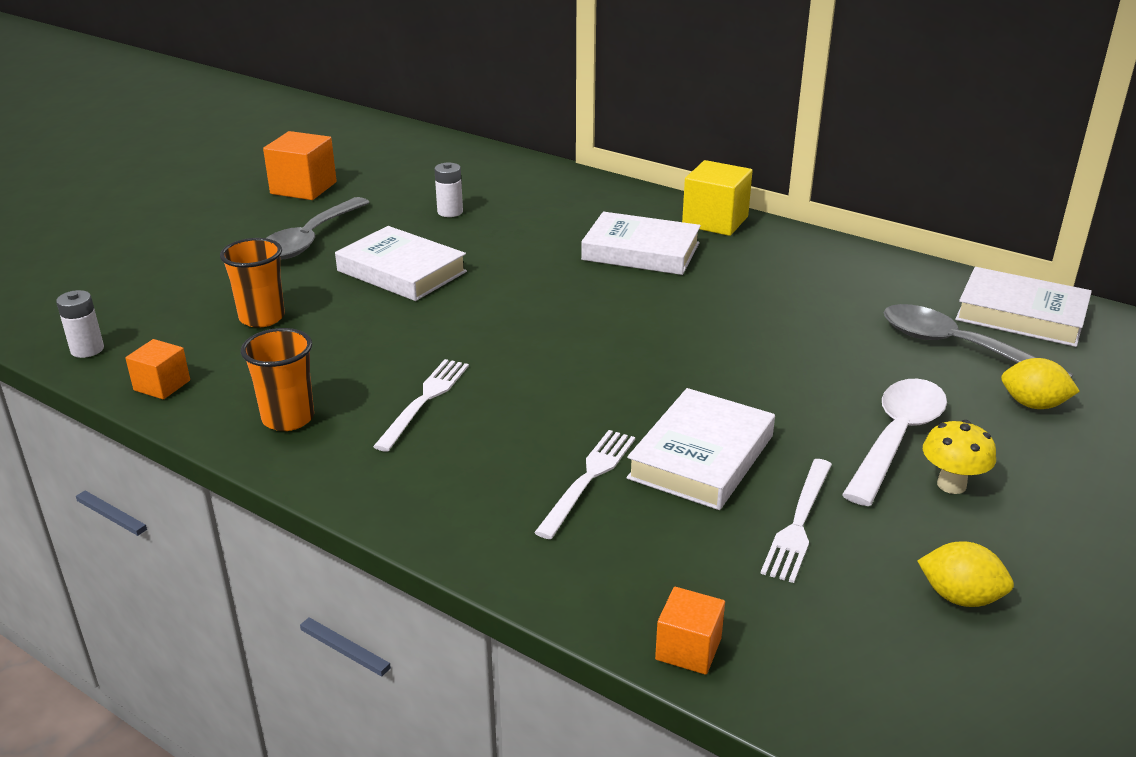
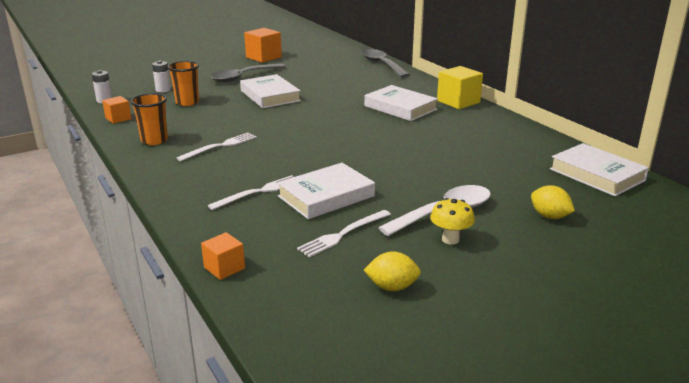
camera: 25 degrees right, 5 degrees down
white battery [434,162,463,217] -> white battery moved to [152,61,171,93]
grey spoon [884,304,1073,378] -> grey spoon moved to [362,49,410,78]
yellow lemon [918,541,1014,607] -> yellow lemon turned 45 degrees counterclockwise [364,251,421,291]

